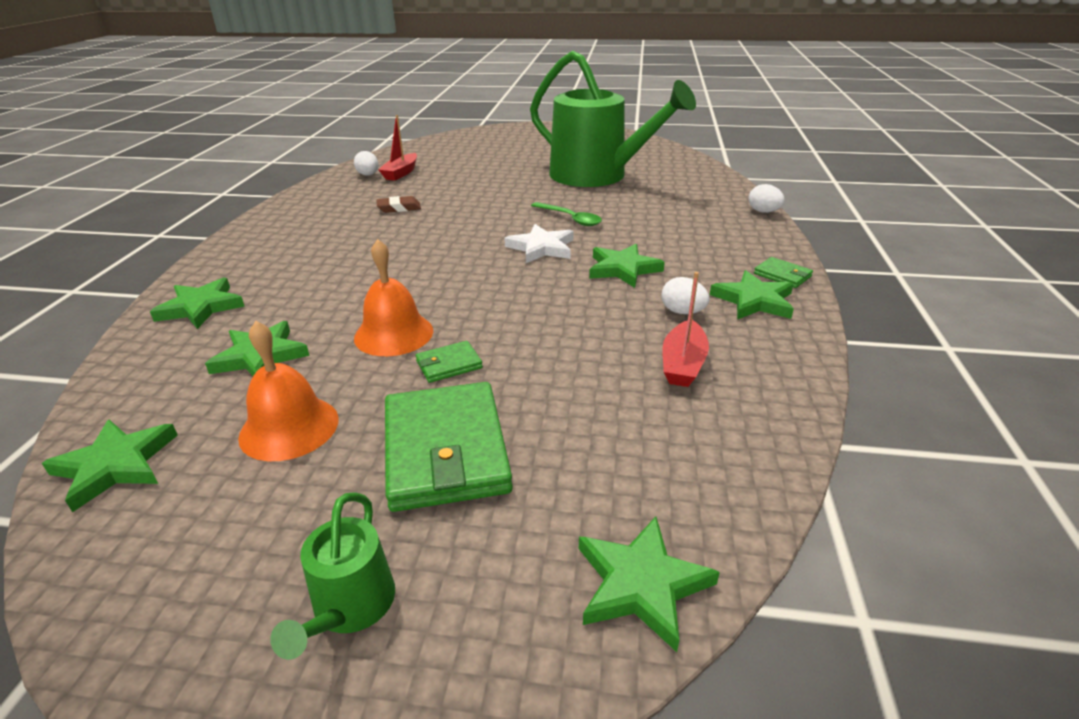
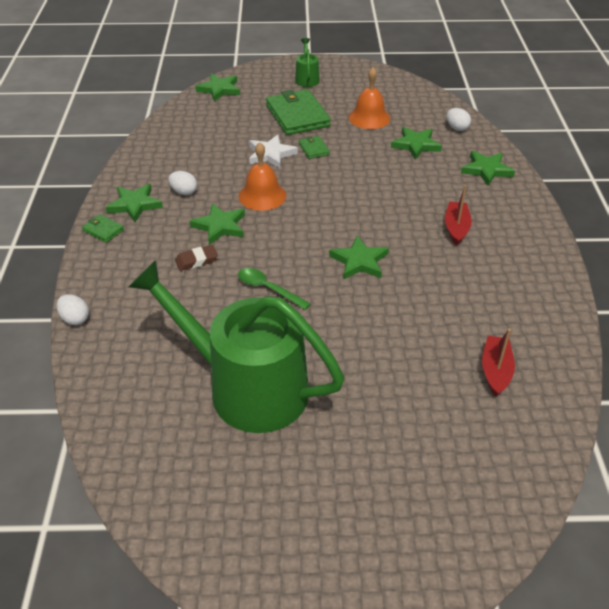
camera: 170 degrees right, 10 degrees up
green star [42,420,178,512] -> green star moved to [329,236,389,279]
white egg [354,151,379,175] -> white egg moved to [446,108,471,131]
orange bell [354,239,433,356] -> orange bell moved to [239,142,286,211]
brown eraser [377,196,421,213] -> brown eraser moved to [175,245,218,271]
green wallet [416,341,483,383] -> green wallet turned 75 degrees counterclockwise [299,136,330,159]
white star [505,224,573,263] -> white star moved to [249,135,298,168]
red boat [662,272,709,387] -> red boat moved to [445,185,472,246]

